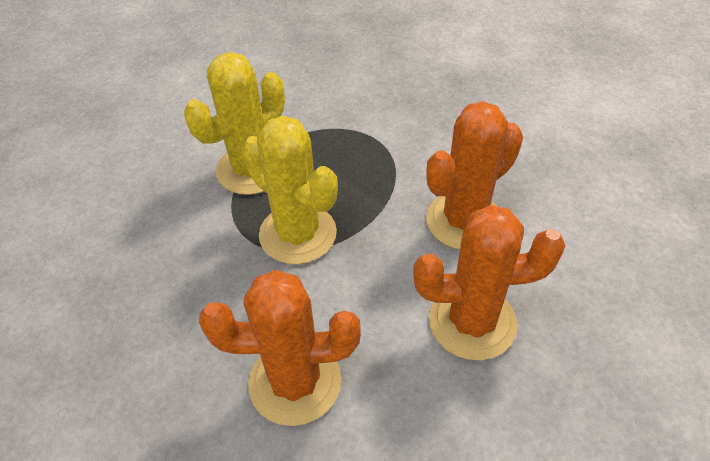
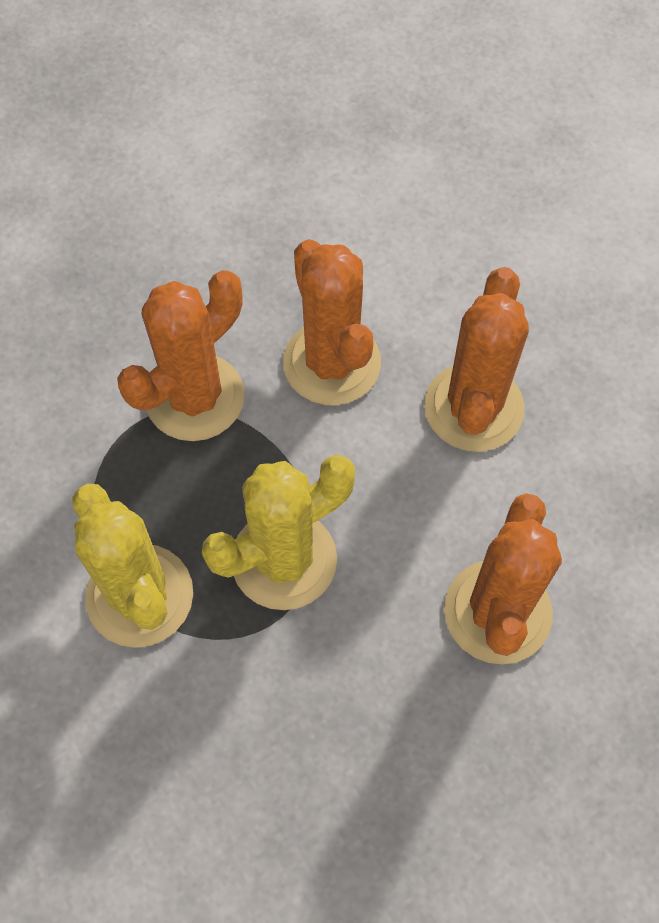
camera: 75 degrees left, 15 degrees up
none -> orange cactus [117,270,245,441]

